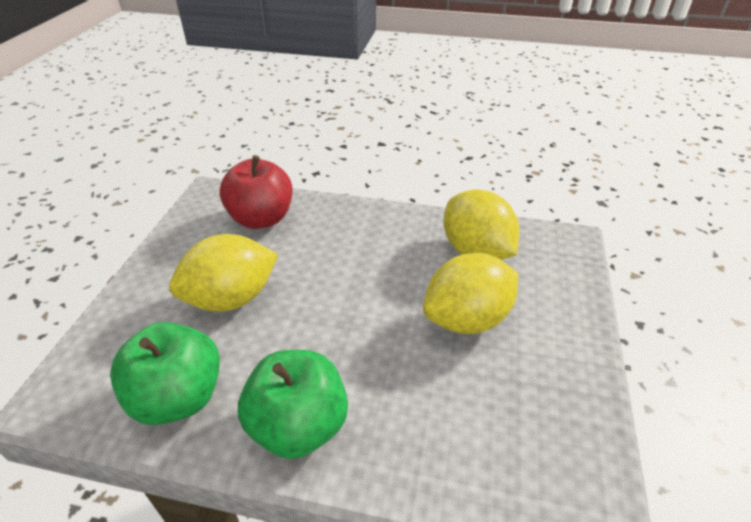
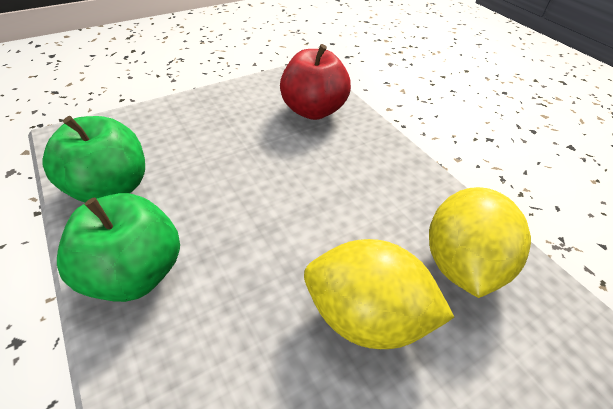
camera: 45 degrees right, 5 degrees up
yellow lemon [169,234,278,312] -> none

